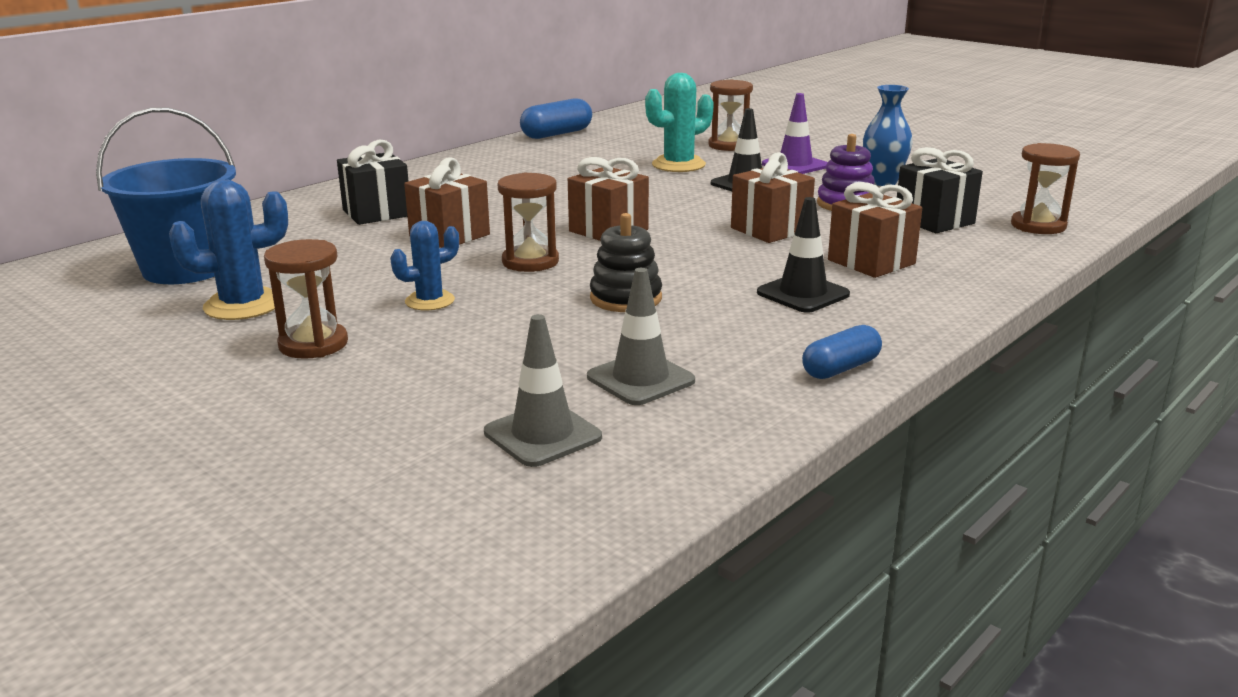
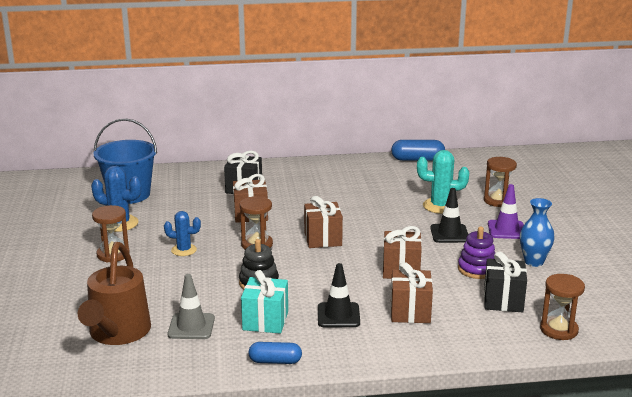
camera: 40 degrees right, 0 degrees up
grey traffic cone [484,314,602,467] -> brown watering can [78,242,151,345]
none -> turquoise gift [241,270,288,334]

